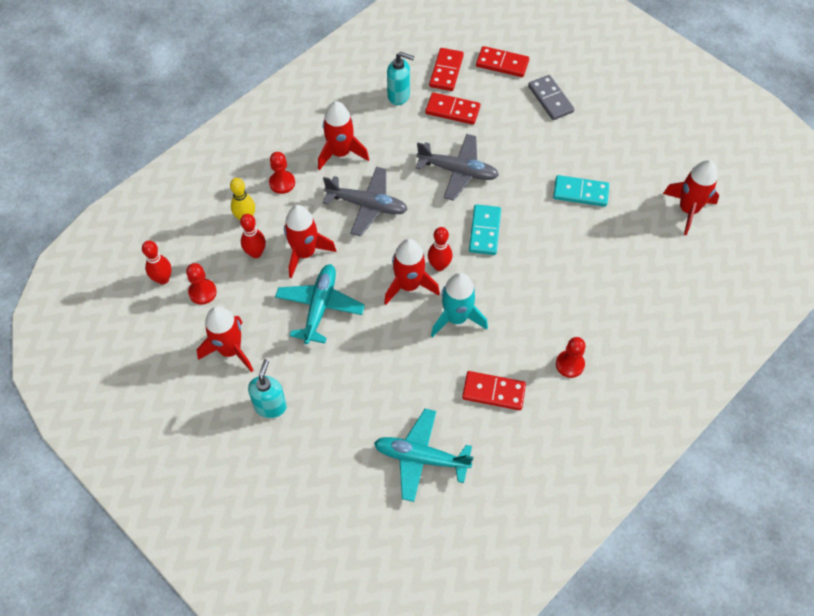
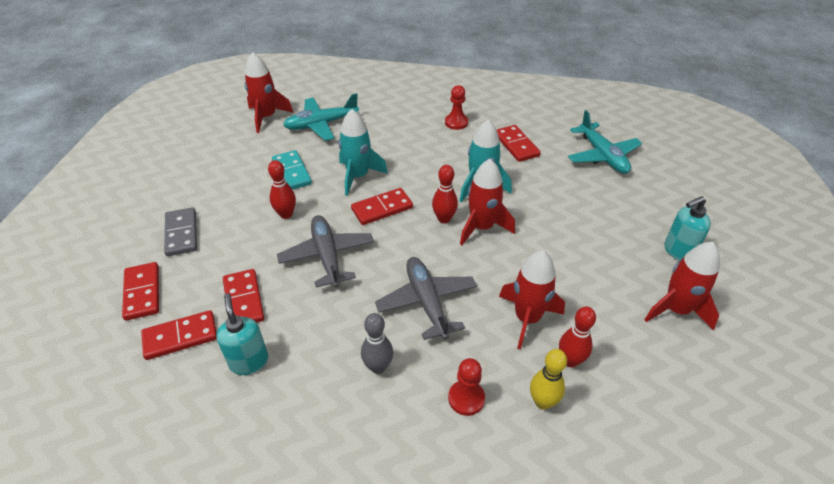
camera: 125 degrees left, 15 degrees down
red bowling pin [142,241,172,284] -> red bowling pin moved to [268,160,296,219]
red pawn [186,263,217,305] -> none
turquoise plane [275,264,365,344] -> turquoise plane moved to [283,93,359,141]
red rocket [318,101,369,170] -> grey bowling pin [361,313,393,374]
turquoise domino [469,204,501,255] -> red domino [351,188,413,225]
grey domino [528,75,574,120] -> grey domino turned 45 degrees counterclockwise [164,207,197,256]
none -> turquoise rocket [338,109,388,196]

